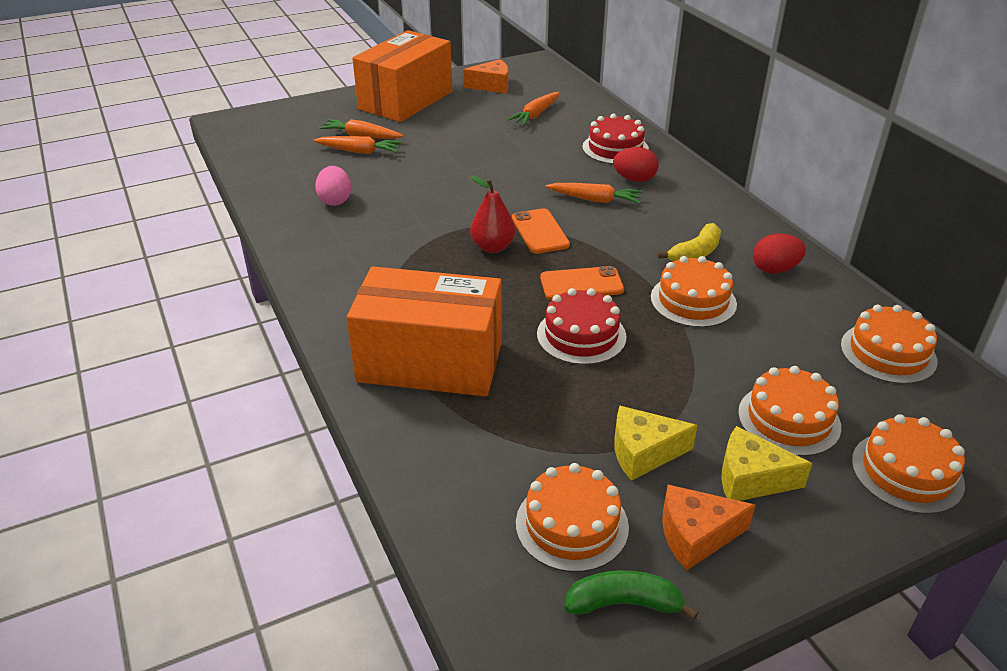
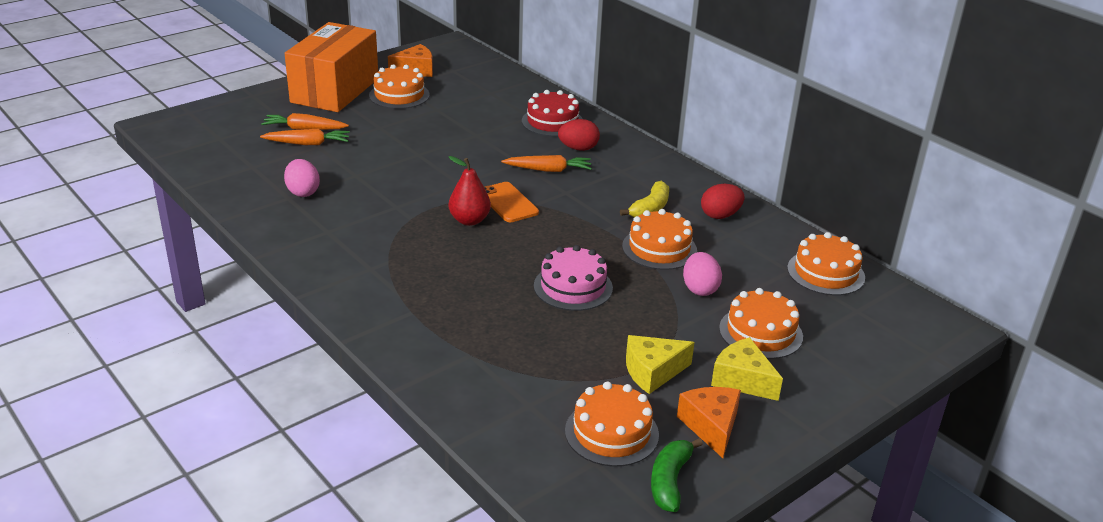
camera: 15 degrees left, 5 degrees down
orange box [346,266,502,396] -> none
orange carrot [508,92,560,125] -> none
red cake [537,288,626,365] -> pink cake [534,245,613,311]
orange phone [540,266,624,300] -> none
green banana [564,570,699,620] -> green banana turned 60 degrees counterclockwise [651,438,703,512]
orange cheese [662,485,755,570] -> orange cheese turned 105 degrees clockwise [677,387,741,458]
yellow cheese [721,426,813,501] -> yellow cheese turned 45 degrees clockwise [711,337,783,401]
orange cake [852,414,965,514] -> orange cake moved to [369,64,430,109]
none -> pink egg [683,252,722,296]

